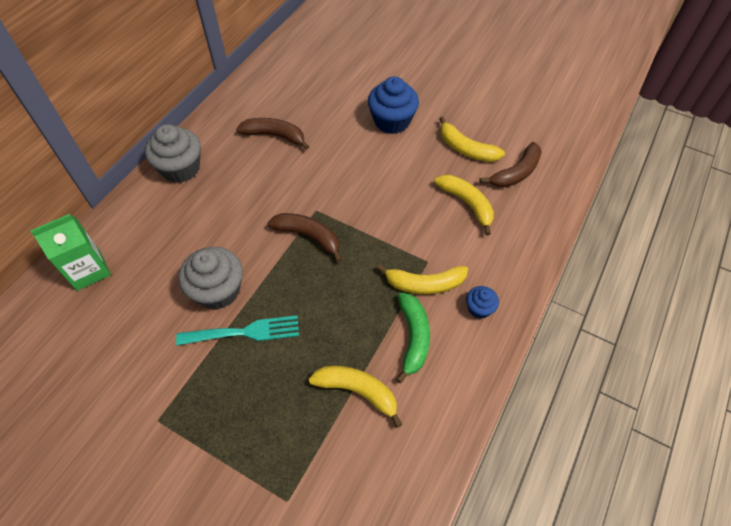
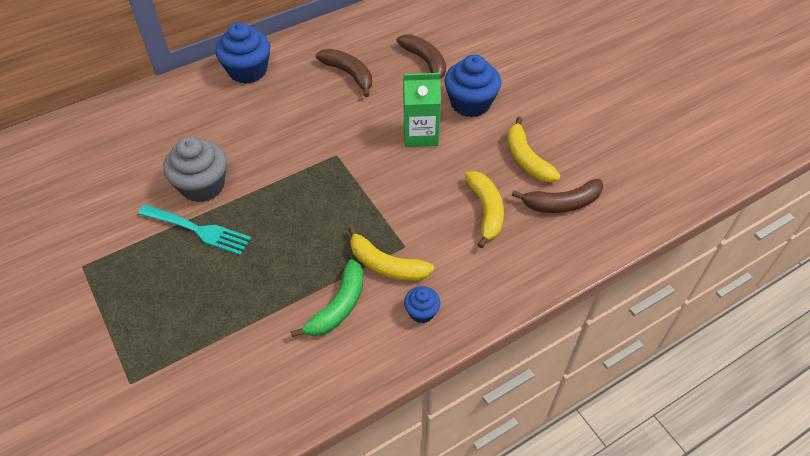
camera: 30 degrees right, 5 degrees down
green carton [30,214,111,291] -> green carton moved to [403,73,441,147]
grey cupcake [145,124,201,183] -> blue cupcake [215,22,270,84]
brown banana [267,213,342,262] -> brown banana moved to [397,34,446,79]
yellow banana [309,366,402,428] -> none

